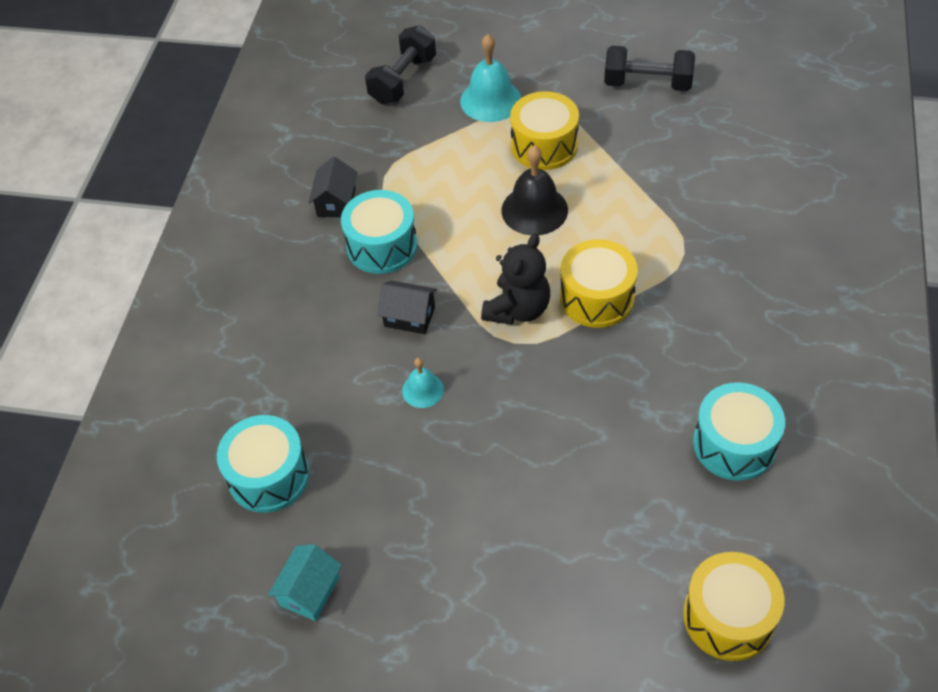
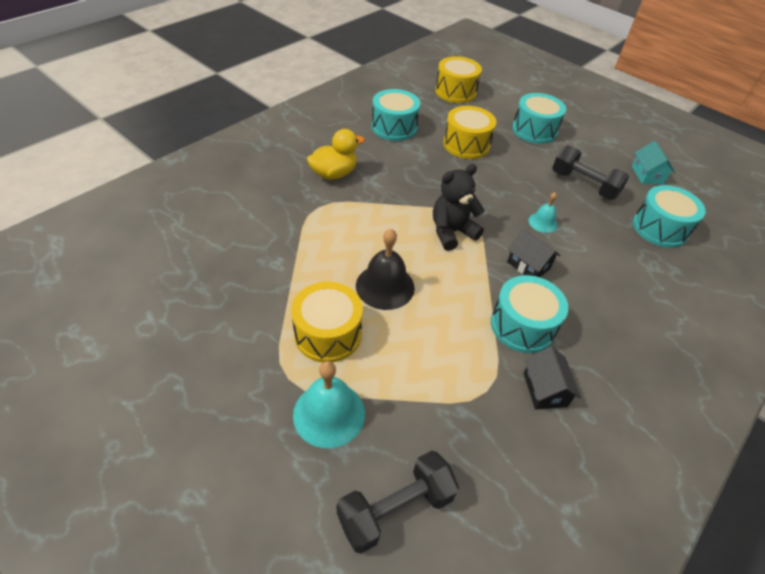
camera: 155 degrees left, 5 degrees down
turquoise house [268,544,342,621] -> turquoise house turned 60 degrees counterclockwise [632,141,675,184]
black house [308,157,357,218] -> black house turned 45 degrees counterclockwise [524,347,581,409]
yellow drum [560,239,638,328] -> yellow drum moved to [443,106,496,159]
black dumbbell [604,46,695,91] -> black dumbbell moved to [552,145,629,200]
none -> yellow duck [307,129,365,180]
none -> turquoise drum [512,93,566,144]

